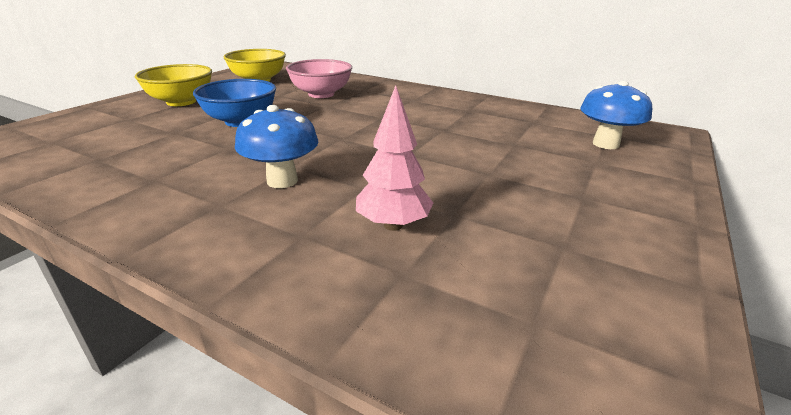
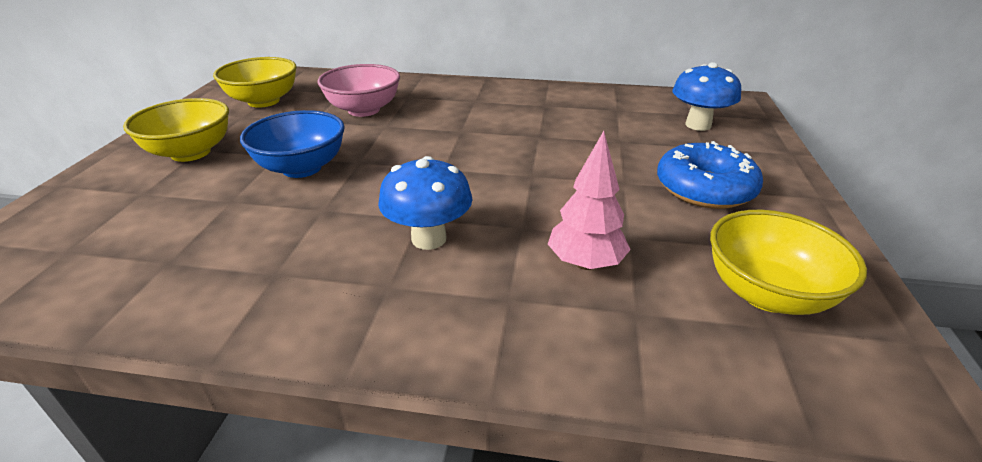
camera: 20 degrees left, 5 degrees up
none -> blue donut [657,141,763,209]
none -> yellow bowl [710,210,867,315]

